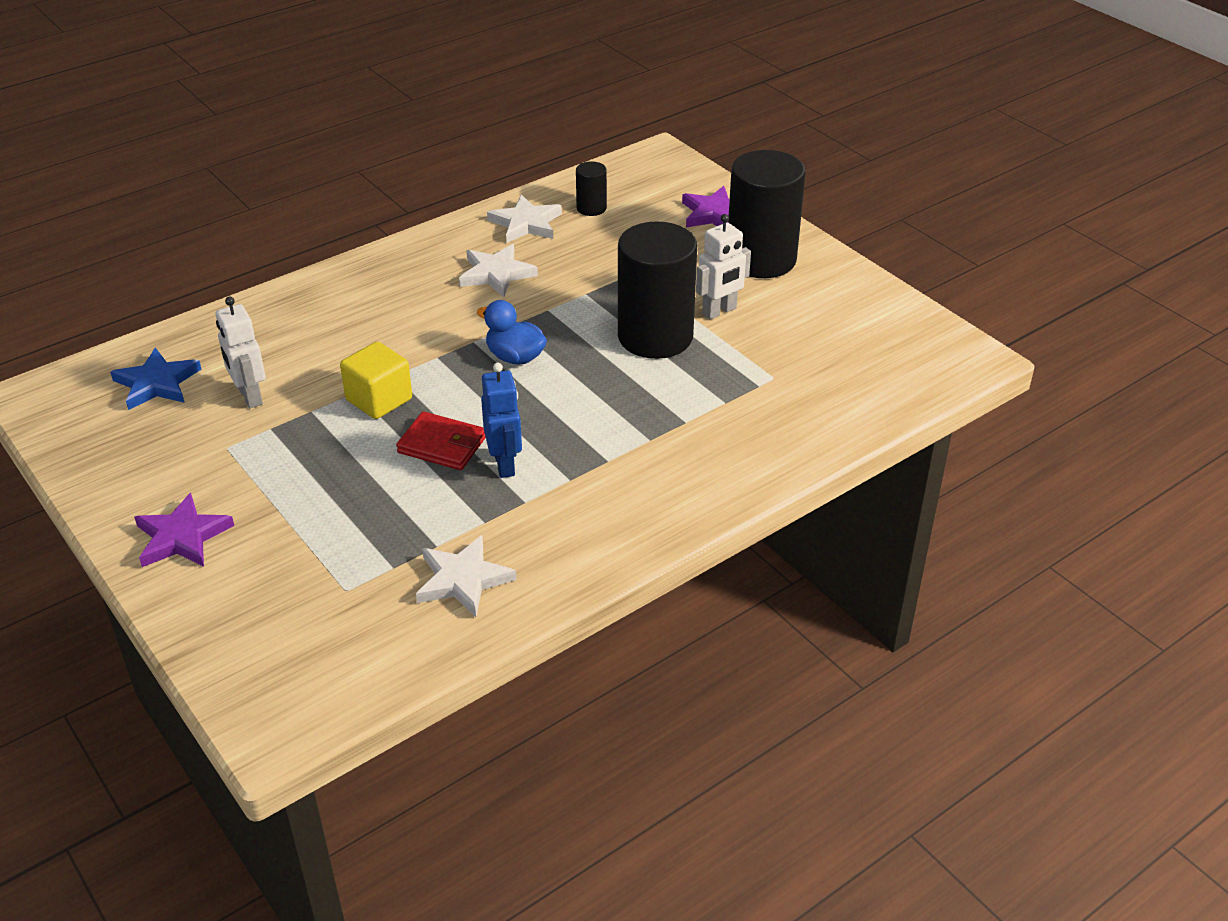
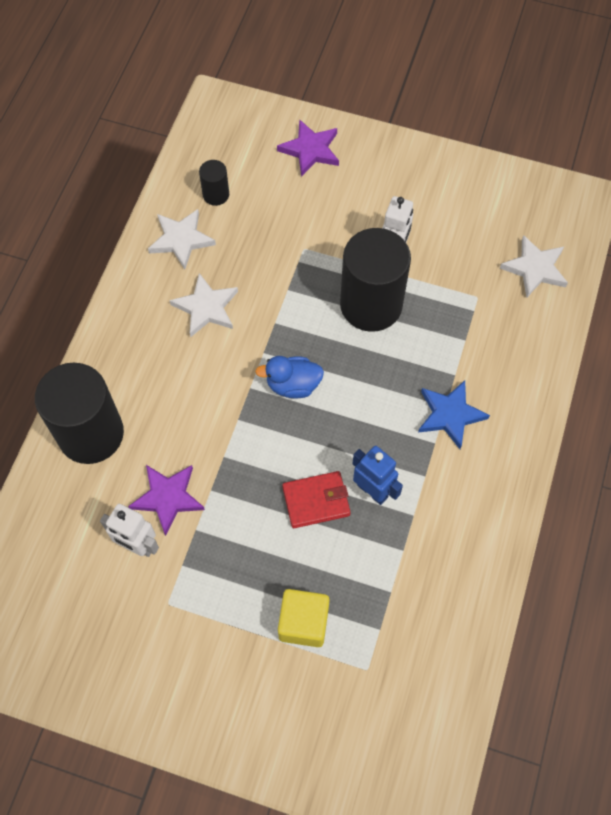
camera: 35 degrees left, 25 degrees up
blue star [110,347,201,410] -> blue star moved to [418,380,490,449]
purple star [134,493,234,567] -> purple star moved to [128,465,205,536]
yellow cube [340,342,412,419] -> yellow cube moved to [278,589,330,647]
white star [416,535,517,617] -> white star moved to [500,235,568,298]
black cylinder [728,150,806,278] -> black cylinder moved to [35,363,124,464]

